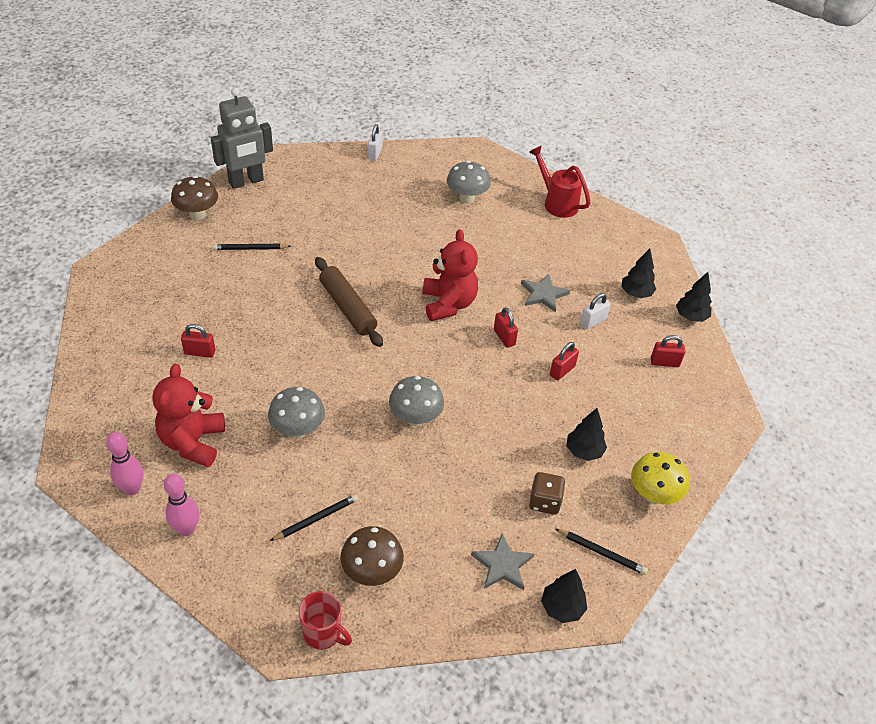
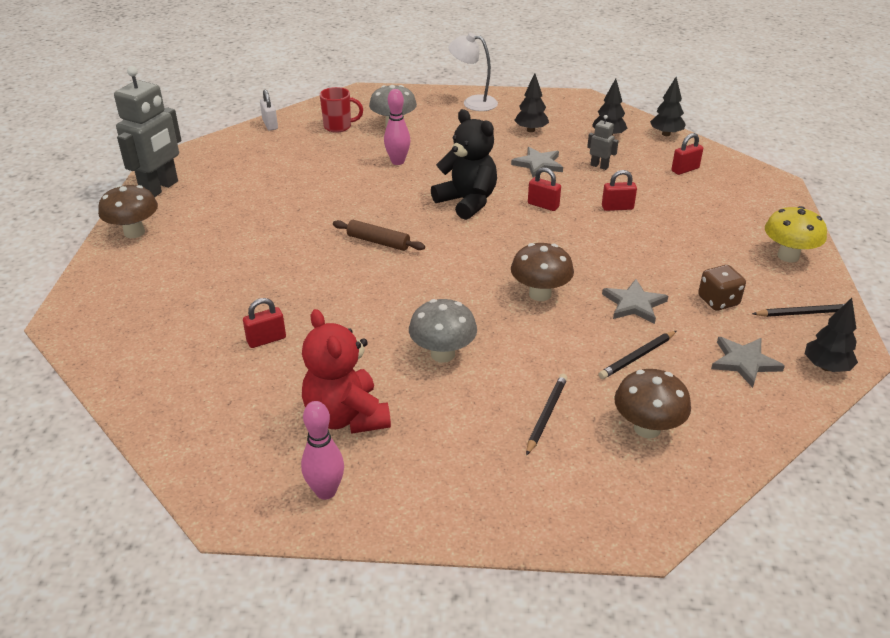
camera: 30 degrees left, 10 degrees down
pink bowling pin [164,474,199,536] -> pink bowling pin moved to [384,89,411,165]
black pencil [213,244,291,250] -> black pencil moved to [599,331,676,379]
red mug [299,591,352,650] -> red mug moved to [320,87,363,133]
brown rolling pin [315,257,383,347] -> brown rolling pin [333,220,425,251], size x0.65
grey mushroom [389,376,444,426] -> brown mushroom [511,243,574,301]
red teddy bear [423,229,478,321] -> black teddy bear [431,109,497,220]
red watering can [529,145,591,218] -> white lamp [448,33,498,111]
red padlock [550,342,579,380] -> red padlock turned 75 degrees clockwise [602,170,637,211]
black tree [566,408,607,461] -> black tree moved to [514,73,549,132]
white padlock [580,293,611,329] -> grey robot [587,115,619,170]
none -> grey star [602,279,668,324]

